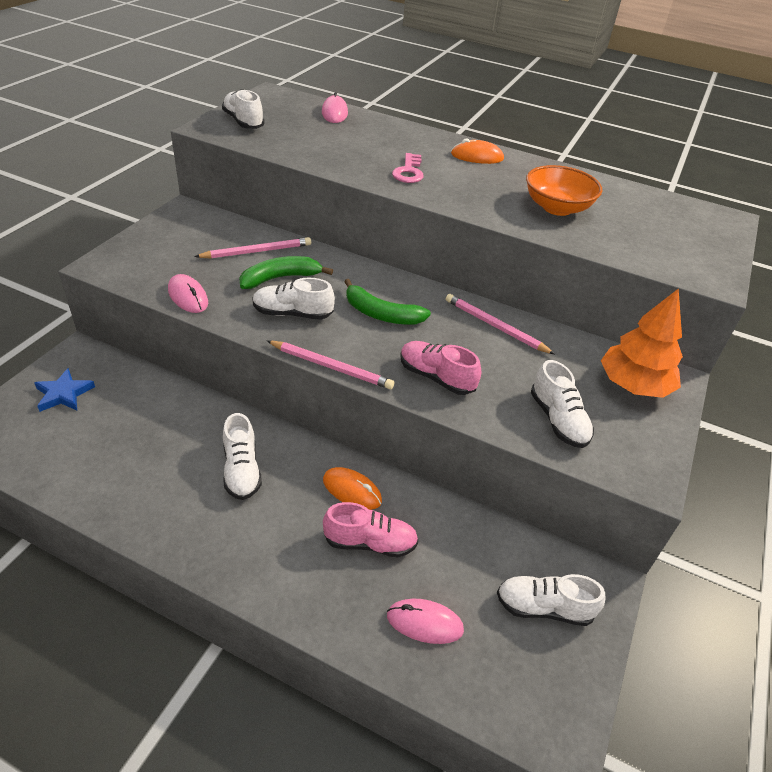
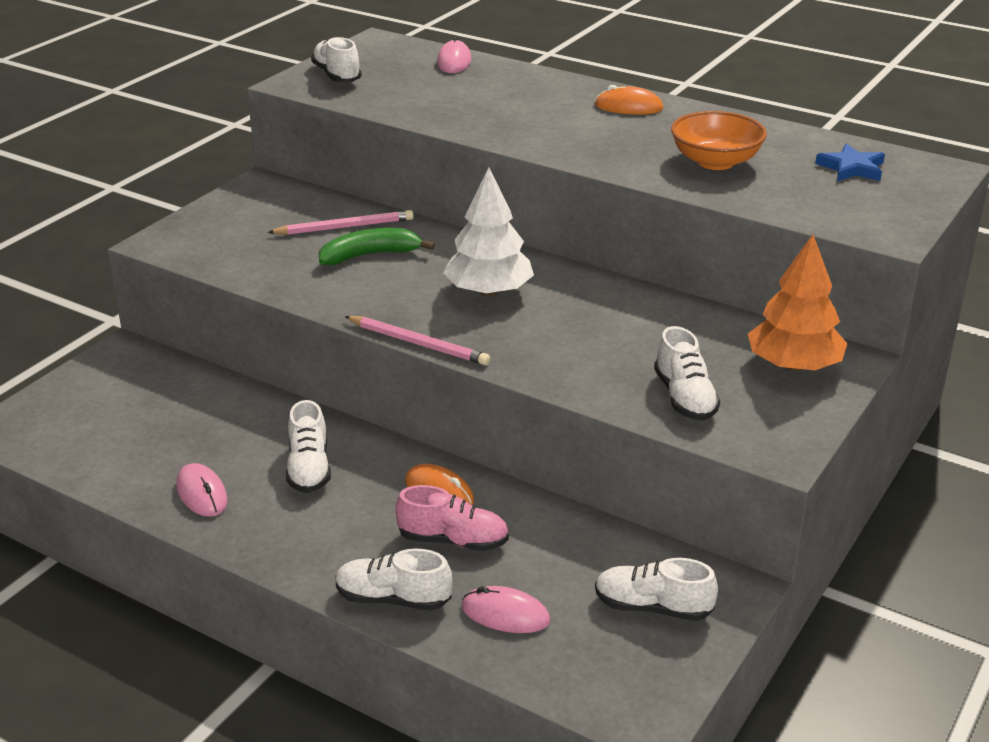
camera: 10 degrees right, 10 degrees down
blue star [34,368,95,412] -> blue star moved to [815,143,885,181]
pink mouse [168,274,208,313] -> pink mouse moved to [177,463,228,517]
white shoe [252,277,335,320] -> white shoe moved to [335,548,452,611]
green banana [344,279,431,324] -> white tree [443,167,534,297]
pink key [392,153,424,183] -> none
pink shoe [400,341,481,395] -> none
pink pencil [446,294,555,354] -> none

